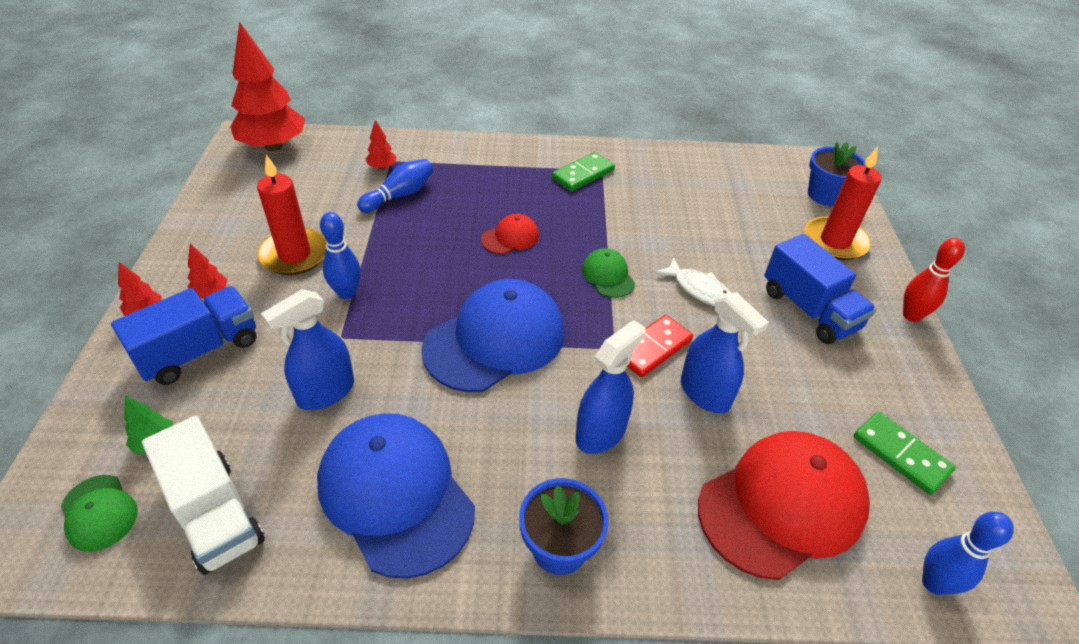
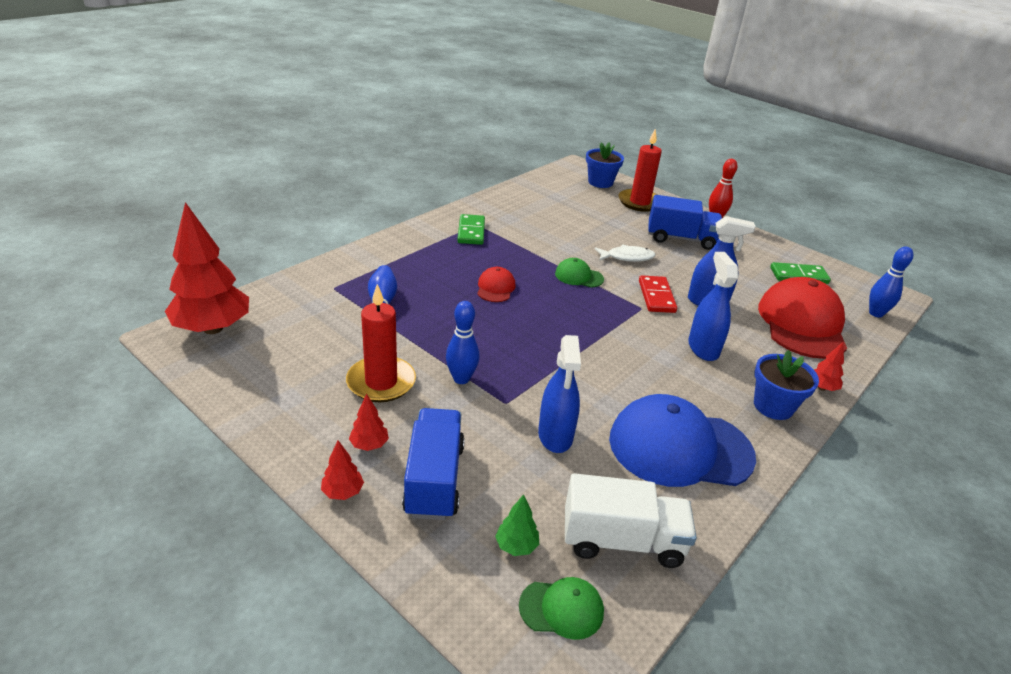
camera: 50 degrees left, 10 degrees down
red tree [366,120,397,170] -> red tree moved to [814,342,844,391]
blue cap [421,279,565,392] -> none

